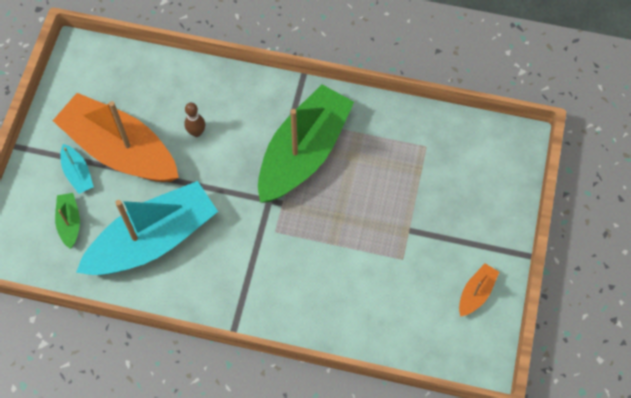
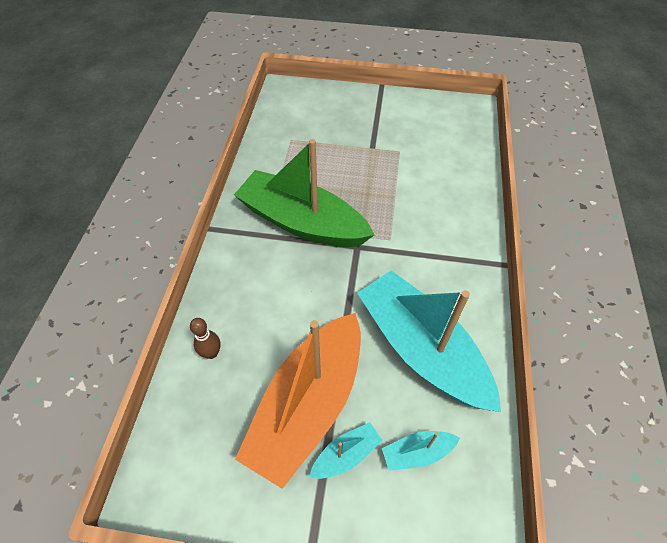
camera: 95 degrees left, 10 degrees down
green boat [55,193,80,249] -> turquoise boat [382,431,460,471]
brown bowling pin [184,103,205,137] -> brown bowling pin moved to [190,318,221,359]
orange boat [459,263,499,317] -> none

